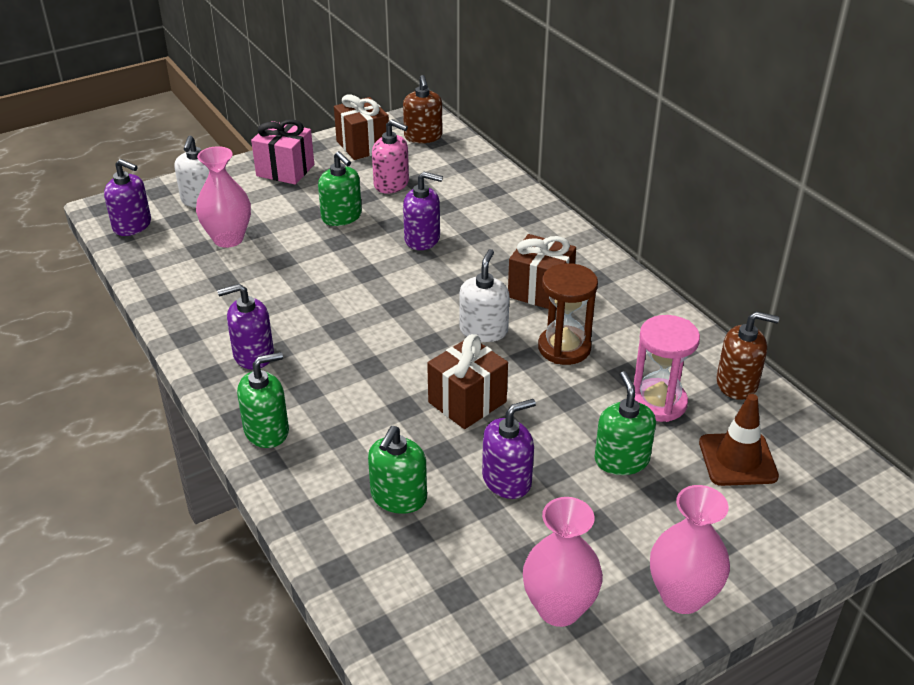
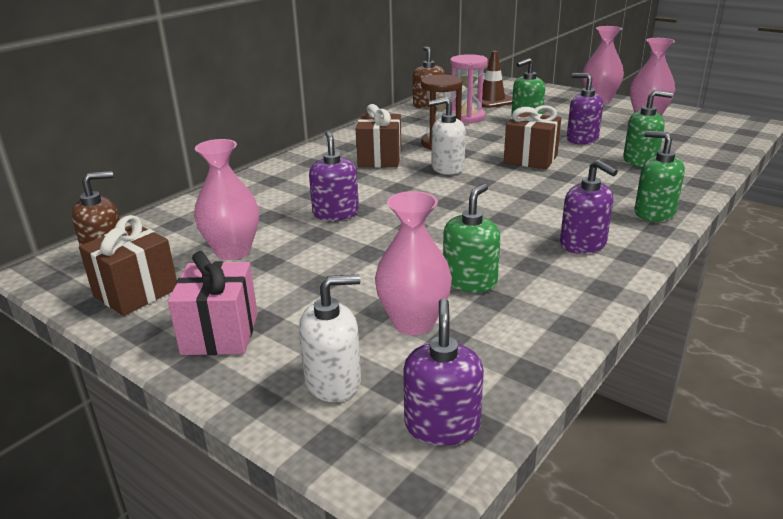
camera: 110 degrees left, 10 degrees down
green soap dispenser [318,151,362,226] -> green soap dispenser moved to [443,184,500,292]
pink soap dispenser [372,120,409,194] -> pink vase [194,139,259,260]

